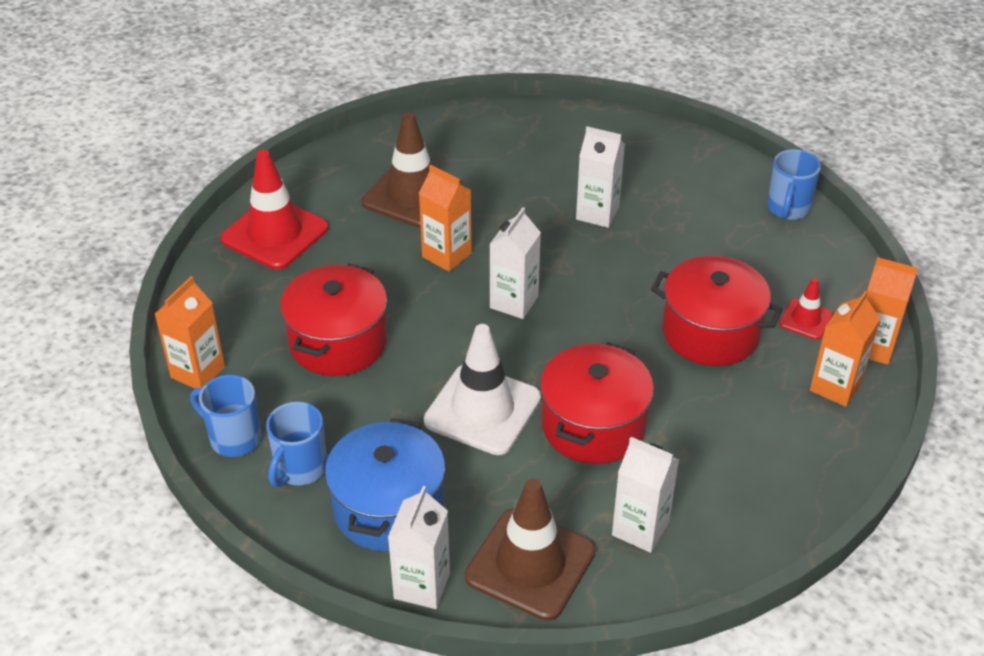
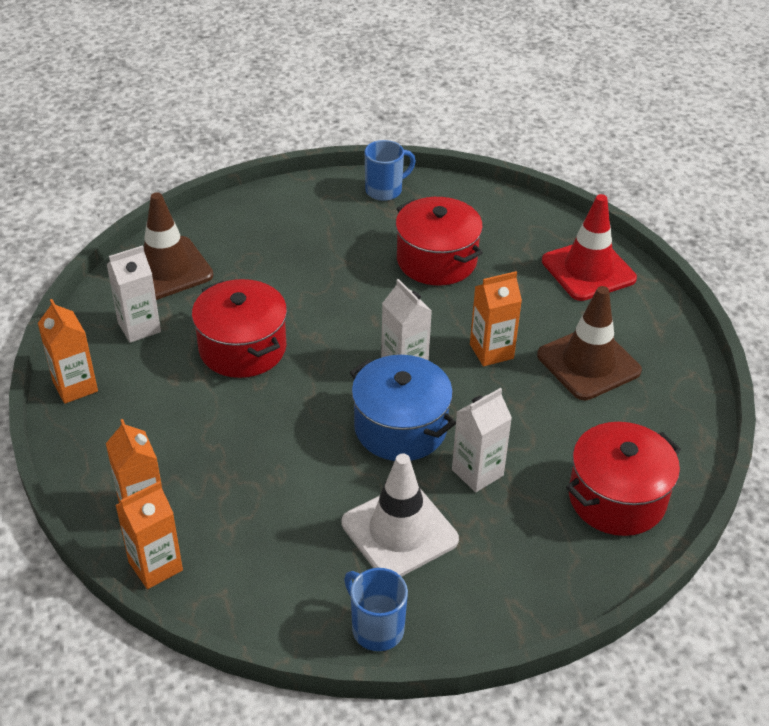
camera: 120 degrees right, 0 degrees up
orange carton [155,276,225,389] -> orange carton moved to [38,299,98,404]
blue mug [266,402,327,487] -> none
blue pot [325,418,445,551] -> blue pot moved to [350,355,456,461]
white carton [388,486,450,609] -> none
white traffic cone [424,324,541,455] -> white traffic cone moved to [342,453,459,577]
red pot [651,256,783,366] -> red pot moved to [566,422,681,536]
red traffic cone [779,278,833,340] -> none

